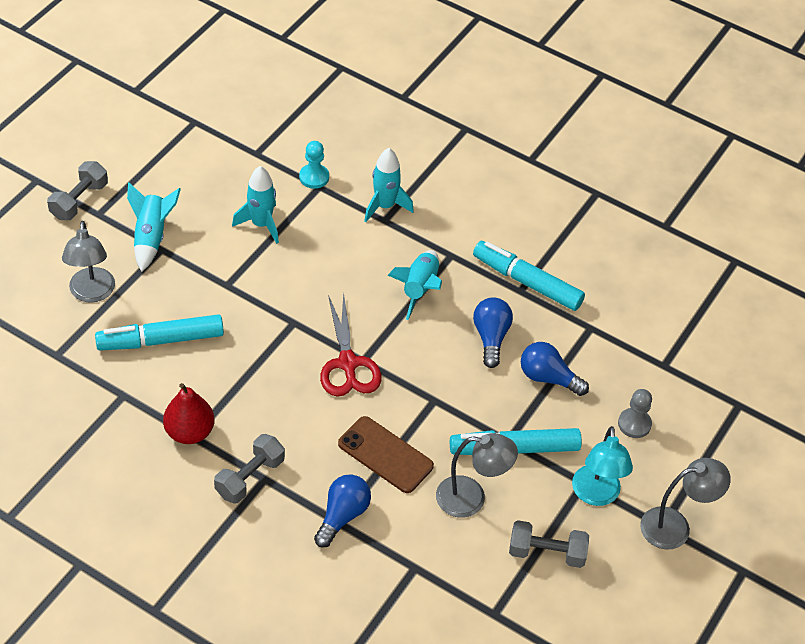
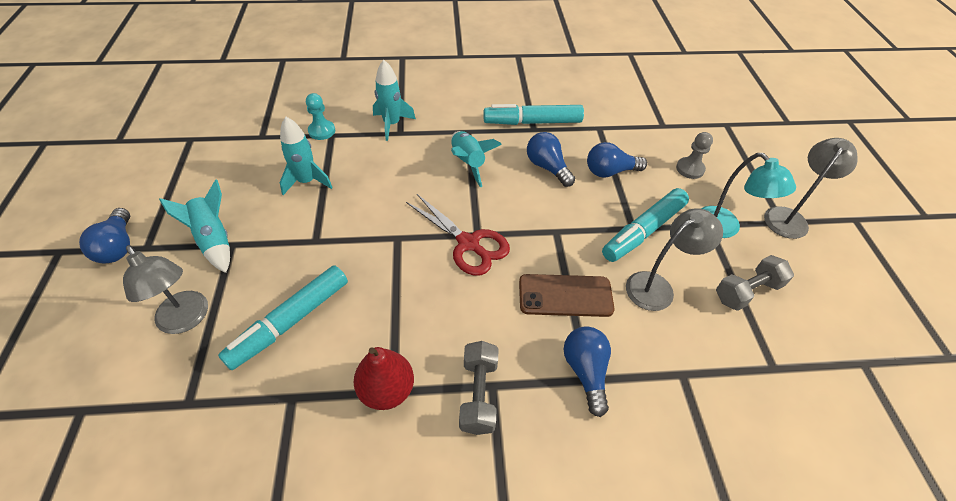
camera: 35 degrees left, 0 degrees up
grey dumbbell [47,161,108,220] -> blue light bulb [79,208,130,263]

